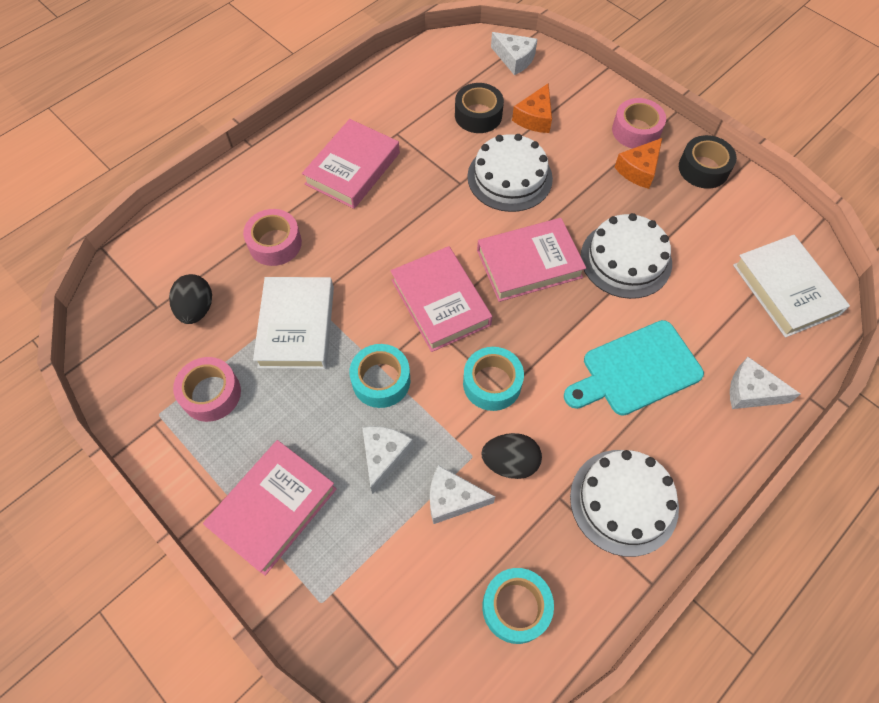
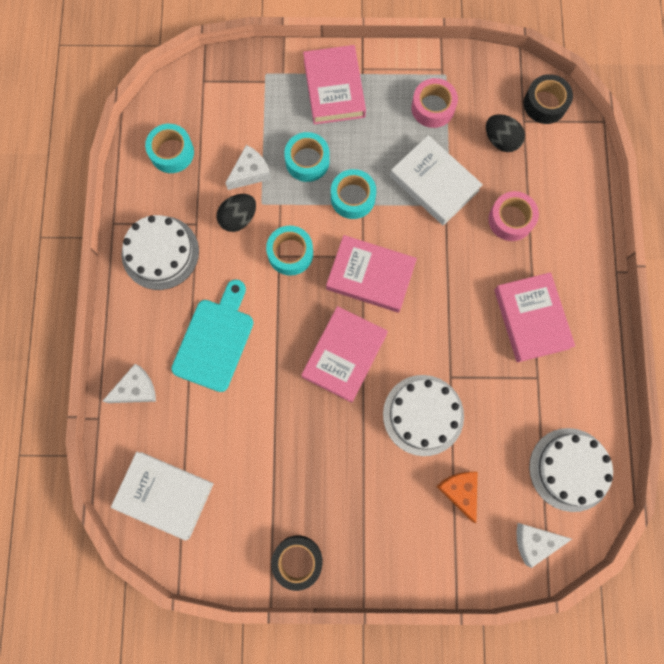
camera: 135 degrees right, 15 degrees up
white cheese [362,426,413,494] -> turquoise tape [284,132,330,182]
black tape [455,83,504,133] -> black tape moved to [524,74,573,124]
white cake [581,213,672,299] -> white cake moved to [529,428,613,512]
pink tape [612,98,666,149] -> none
orange cheese [614,138,662,189] -> none

